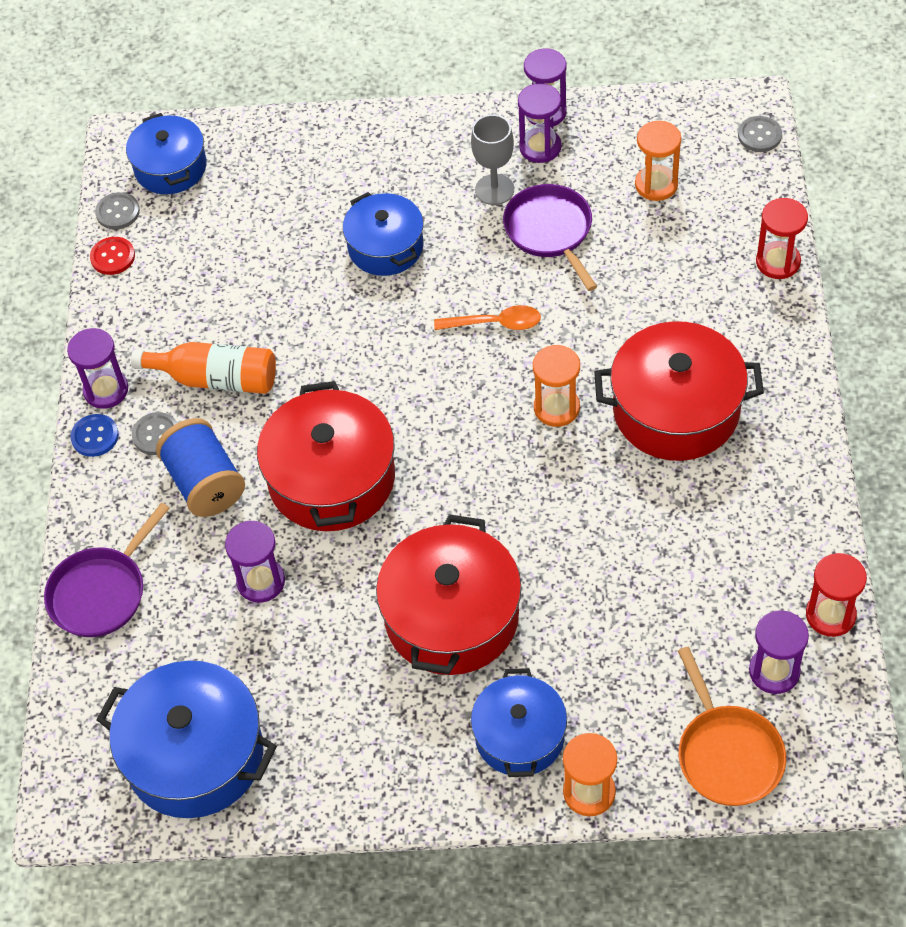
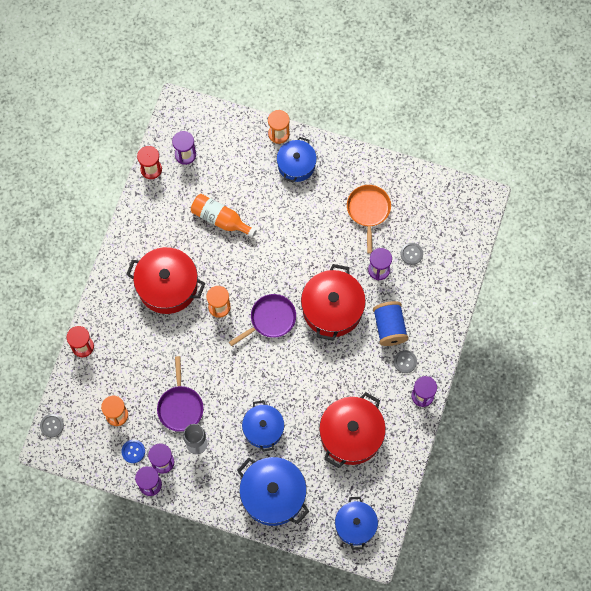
camera: 165 degrees left, 15 degrees up
purple pan [44,503,170,637] -> purple pan moved to [229,294,296,346]
blue button [70,414,119,457] -> blue button moved to [121,440,145,463]
red button [90,237,135,275] -> none
grey button [95,192,140,229] -> grey button moved to [400,243,423,265]
blue pot [97,661,277,818] -> blue pot moved to [237,457,309,526]
orange bottle [131,342,276,394] -> orange bottle moved to [191,194,256,237]
red pot [376,514,521,675] -> red pot moved to [319,392,386,468]
orange spoon [434,305,541,330] -> none
orange pan [678,647,786,806] -> orange pan moved to [347,185,391,254]

